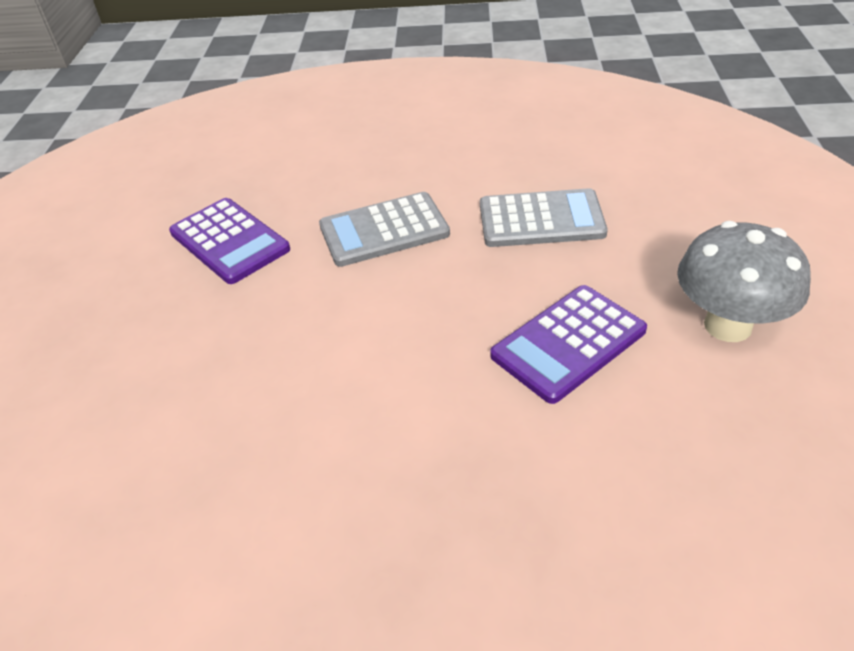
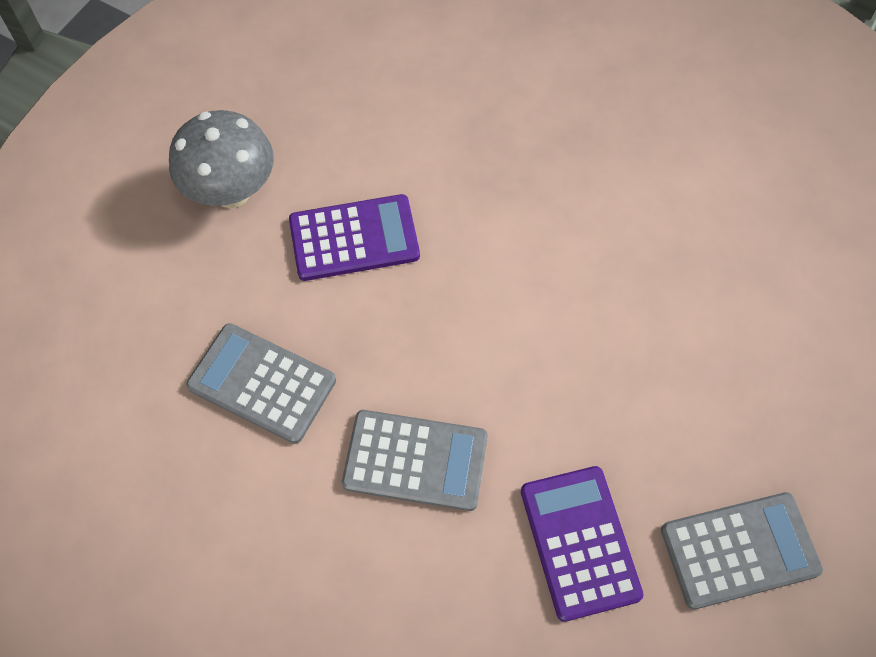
camera: 155 degrees left, 20 degrees up
none -> grey calculator [661,492,823,610]

